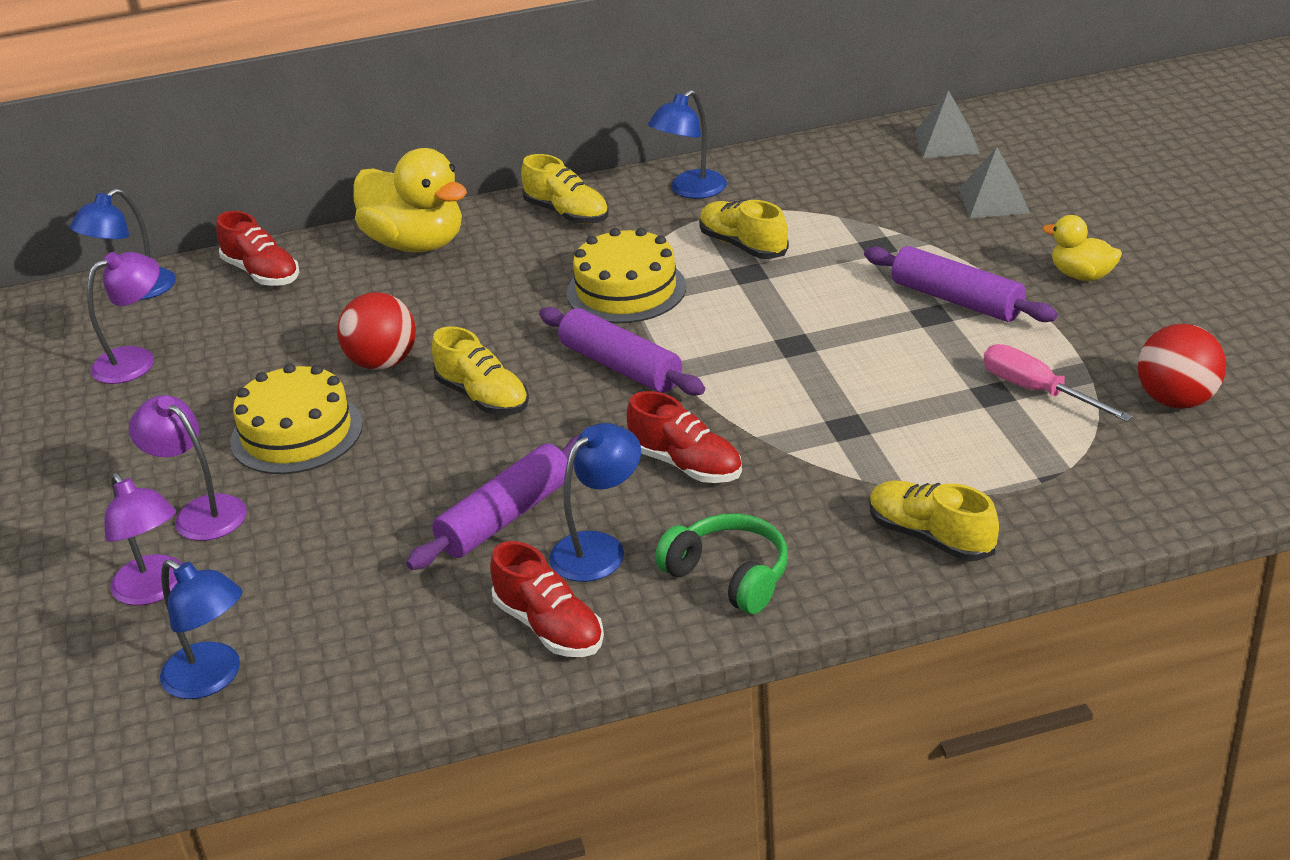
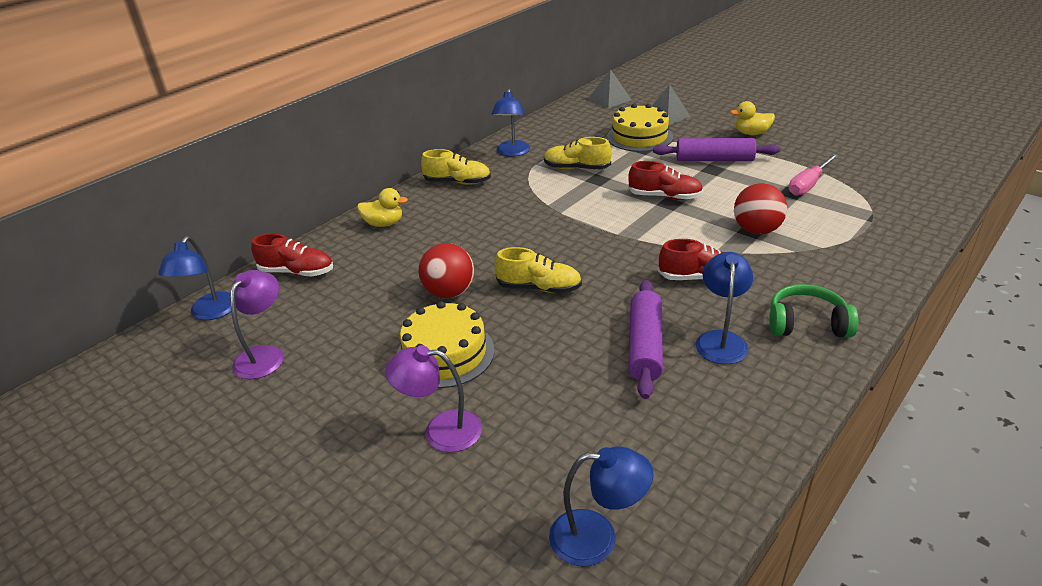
camera: 35 degrees left, 0 degrees up
purple lamp [105,473,183,606] -> none
yellow duck [354,148,467,252] -> yellow duck [357,188,408,227], size x0.52
red shoe [490,541,604,657] -> red shoe moved to [628,161,703,200]
purple rolling pin [539,307,705,396] -> none
yellow cake [566,228,686,323] -> yellow cake moved to [607,104,673,152]
yellow shoe [870,480,999,561] -> none
pink screwdriver [983,344,1133,422] -> pink screwdriver turned 60 degrees counterclockwise [789,154,839,196]
red ball [1137,324,1226,409] -> red ball moved to [734,183,787,235]

